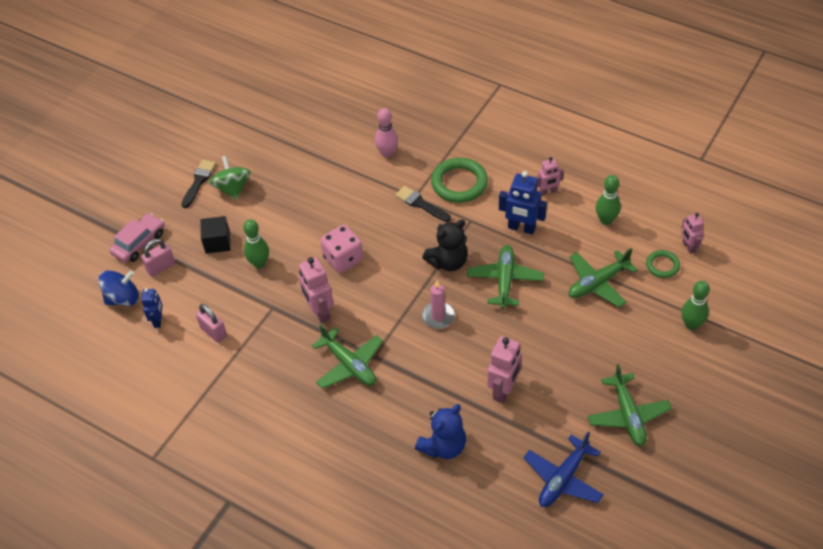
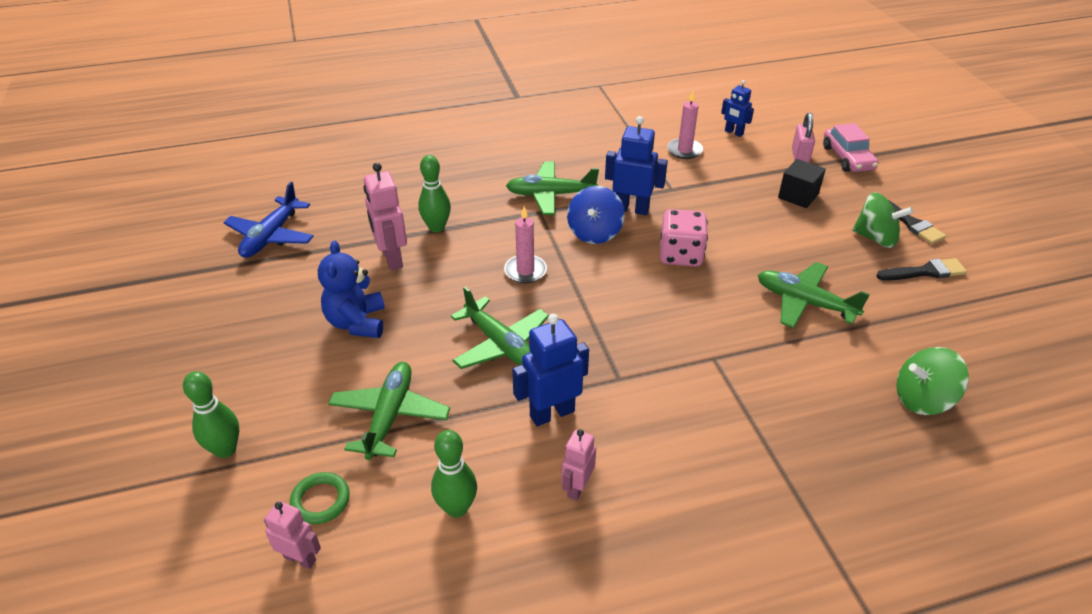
camera: 130 degrees right, 10 degrees down
blue spinning top [98,270,139,306] -> blue spinning top moved to [567,186,625,244]
pink padlock [196,304,227,343] -> pink candle [667,91,703,159]
green bowling pin [243,219,269,268] -> green bowling pin moved to [418,155,451,233]
pink robot [299,257,334,323] -> blue robot [605,116,668,215]
pink bowling pin [375,108,398,158] -> none
black brush [395,186,451,222] -> black brush moved to [877,258,967,281]
blue teddy bear [415,404,466,459] -> blue teddy bear moved to [318,241,385,338]
black teddy bear [422,219,468,271] -> none
green ring [431,158,488,203] -> none
blue plane [524,431,604,507] -> blue plane turned 150 degrees counterclockwise [223,182,314,258]
green plane [587,364,672,446] -> green plane moved to [758,262,870,328]
none -> green spinning top [896,347,969,415]

